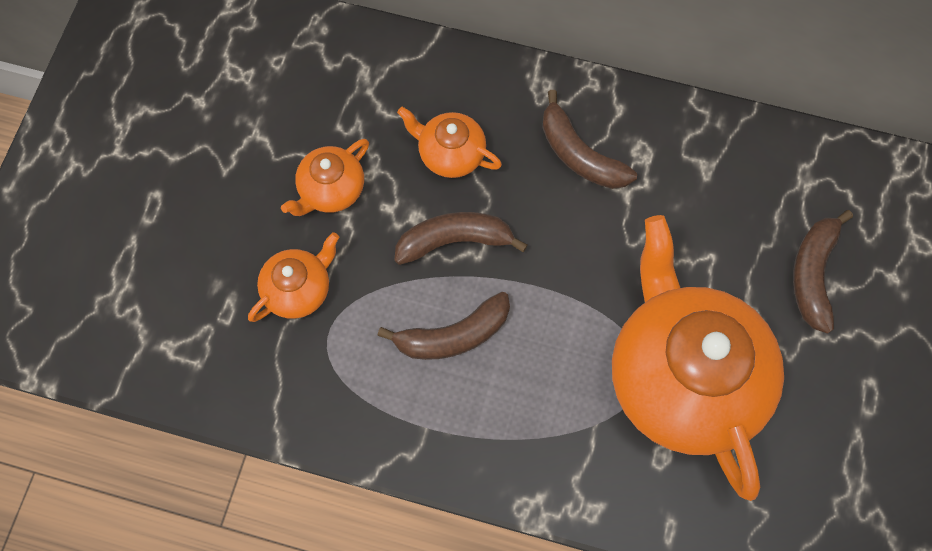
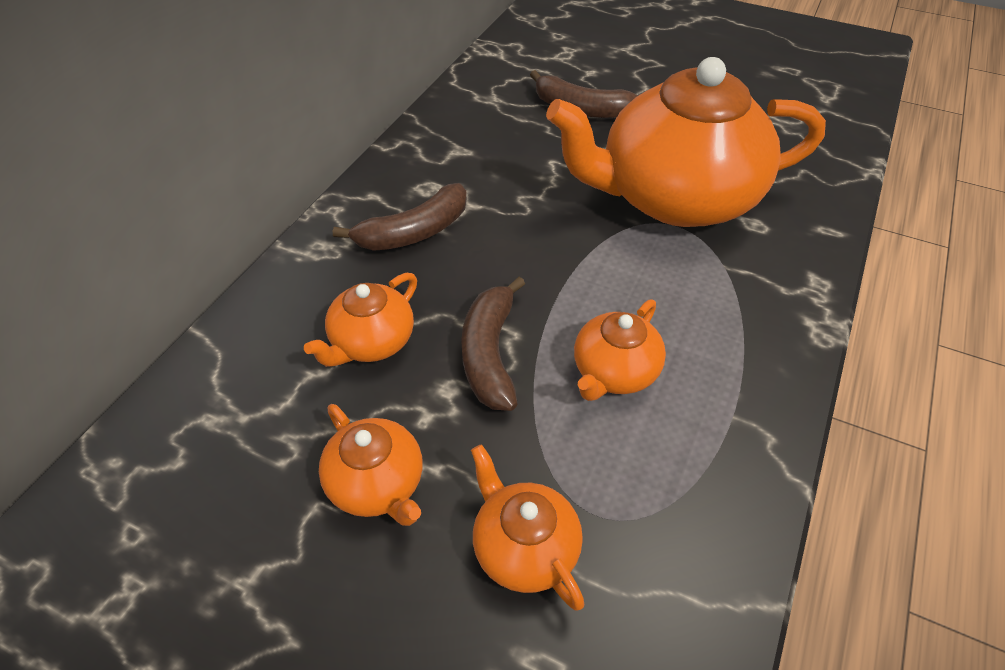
camera: 80 degrees left, 20 degrees down
brown banana [377,292,510,360] -> orange teapot [574,299,666,401]

